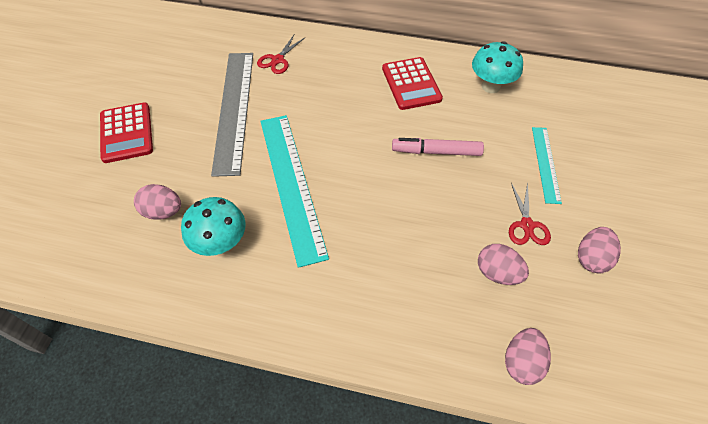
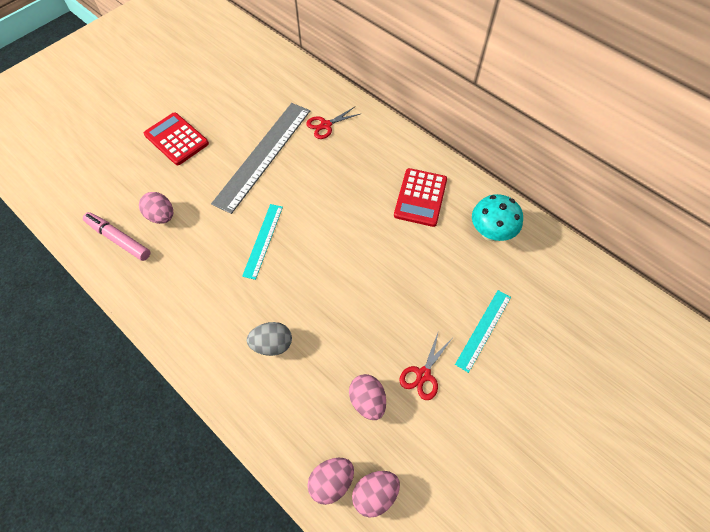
camera: 30 degrees right, 5 degrees up
red calculator [100,103,153,163] -> red calculator turned 120 degrees clockwise [144,112,209,165]
turquoise mushroom [181,197,246,256] -> none
turquoise ruler [260,115,329,268] -> turquoise ruler [242,204,283,280], size x0.54
pink marker [392,138,484,156] -> pink marker moved to [83,212,151,261]
pink egg [578,227,621,273] -> pink egg moved to [352,471,400,517]
none -> grey egg [247,322,292,356]

